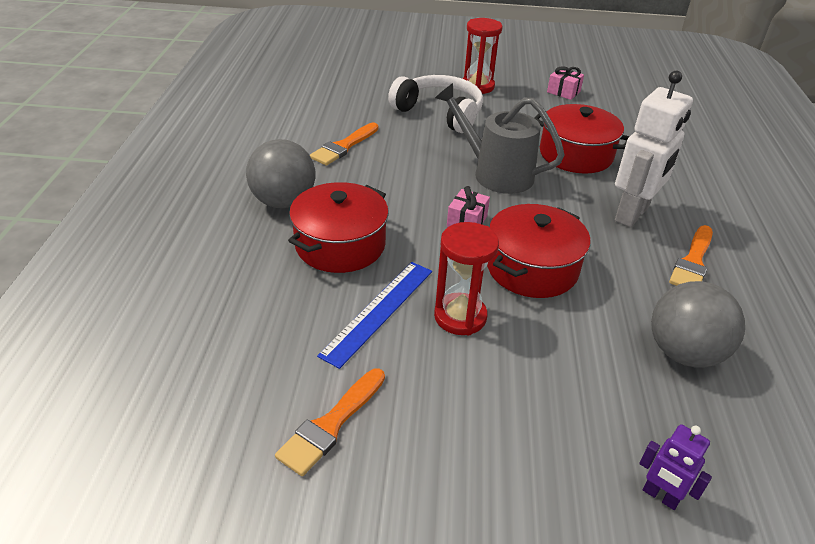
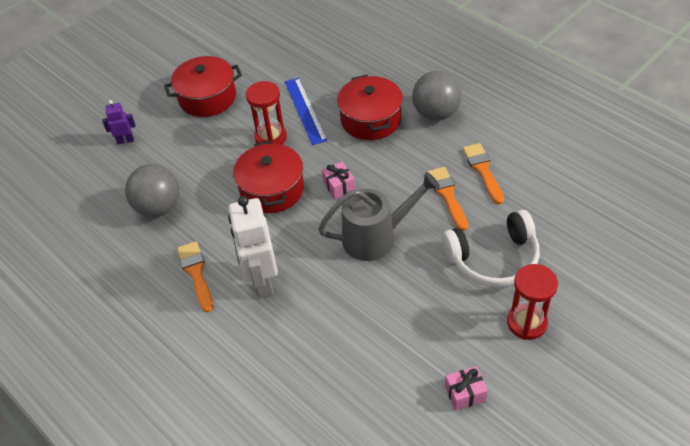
camera: 135 degrees right, 10 degrees up
orange brush [275,368,385,476] -> orange brush moved to [427,167,468,231]
red pot [534,104,630,174] -> red pot moved to [164,56,242,117]

